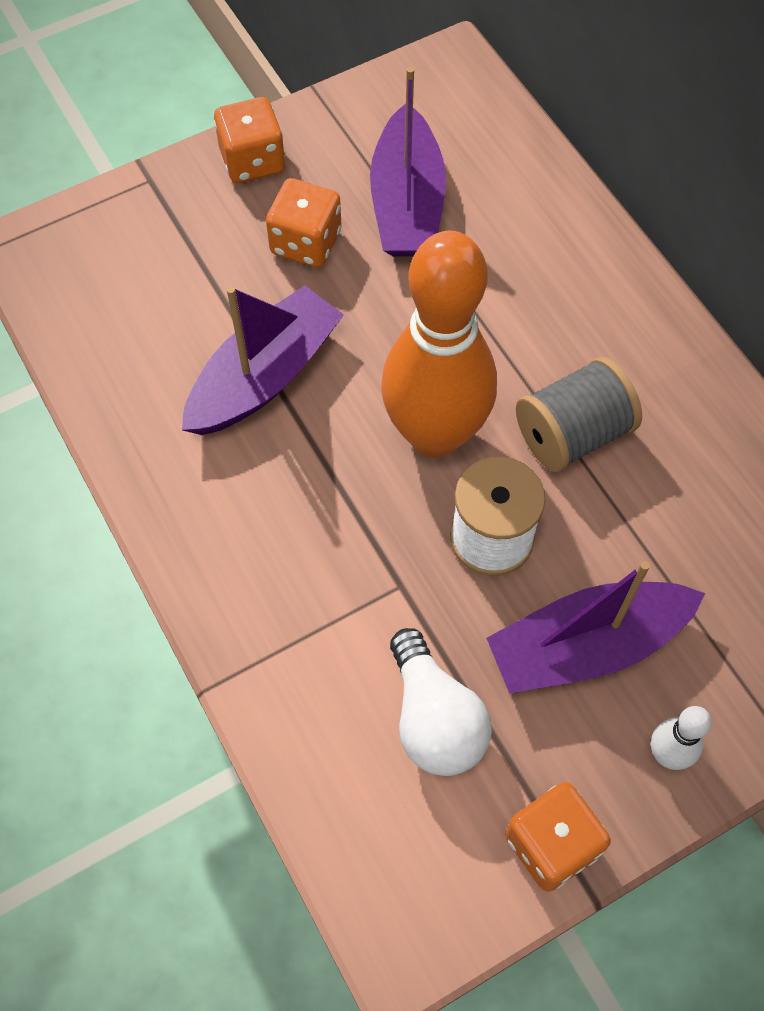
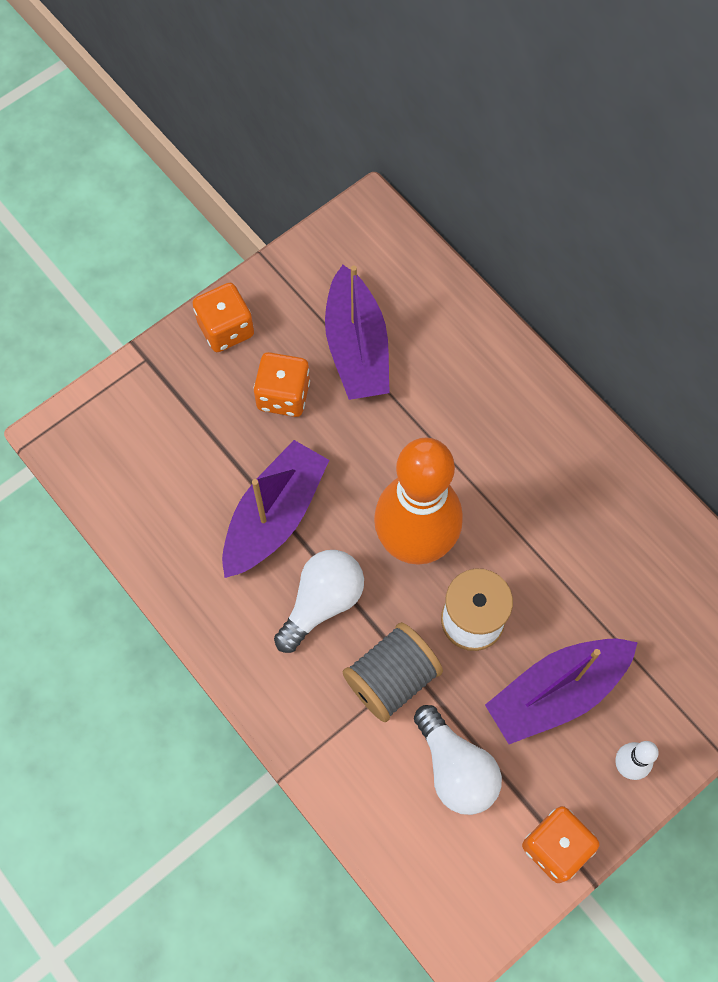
camera: 10 degrees left, 5 degrees up
grey spool [516,357,642,472] -> grey spool moved to [343,622,443,722]
none -> white light bulb [274,550,364,653]

